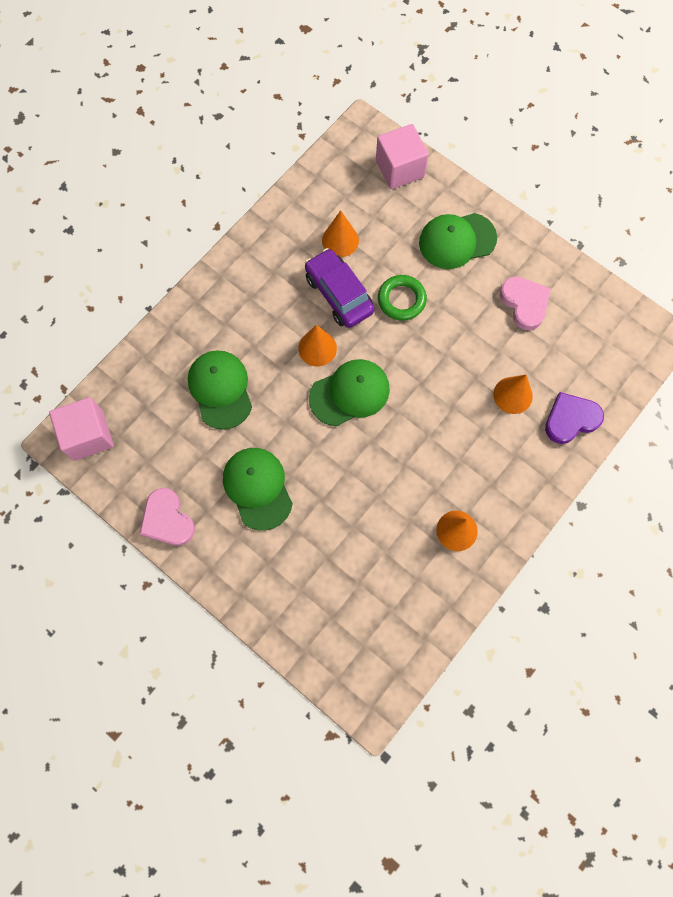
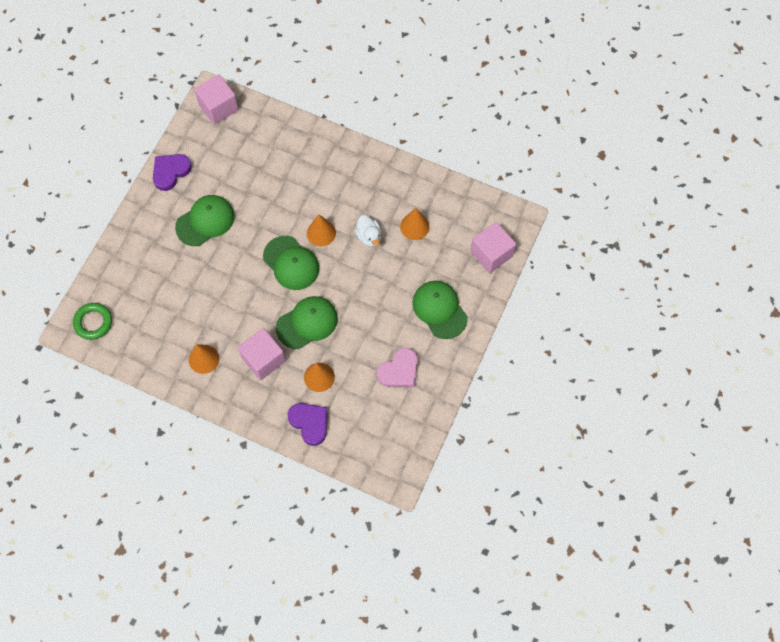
camera: 75 degrees right, 5 degrees down
pink heart [140,488,195,546] -> purple heart [153,154,192,191]
green cap [188,350,252,430] -> green cap moved to [276,296,338,349]
purple car [305,248,374,328] -> white duck [355,215,381,247]
green ring [378,275,427,321] -> green ring moved to [73,303,112,340]
none -> pink cube [238,328,286,380]

